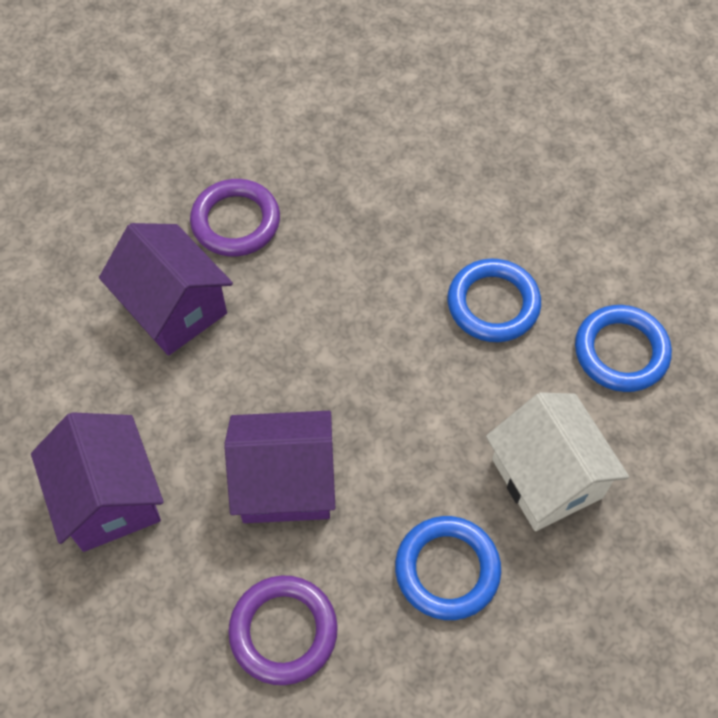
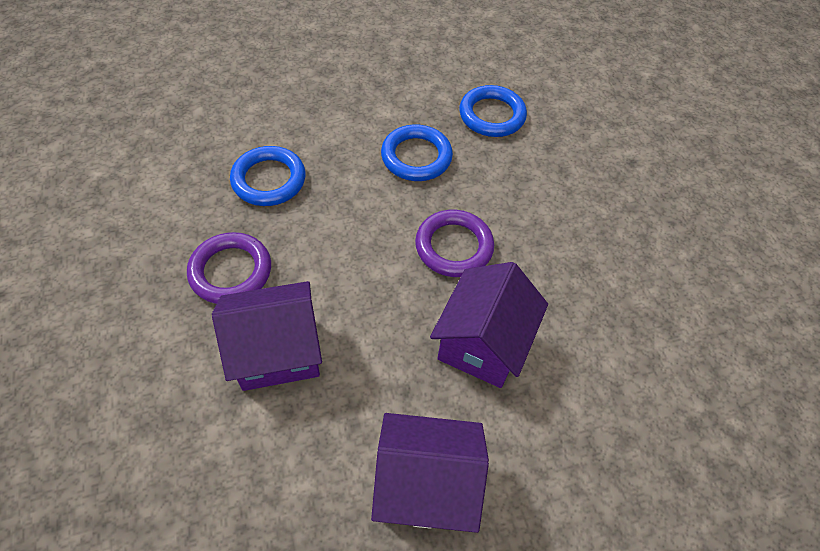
camera: 65 degrees left, 5 degrees down
purple ring [228,575,338,685] -> purple ring moved to [415,210,494,277]
blue ring [395,516,501,620] -> blue ring moved to [230,146,306,206]
white house [486,392,629,531] -> none

